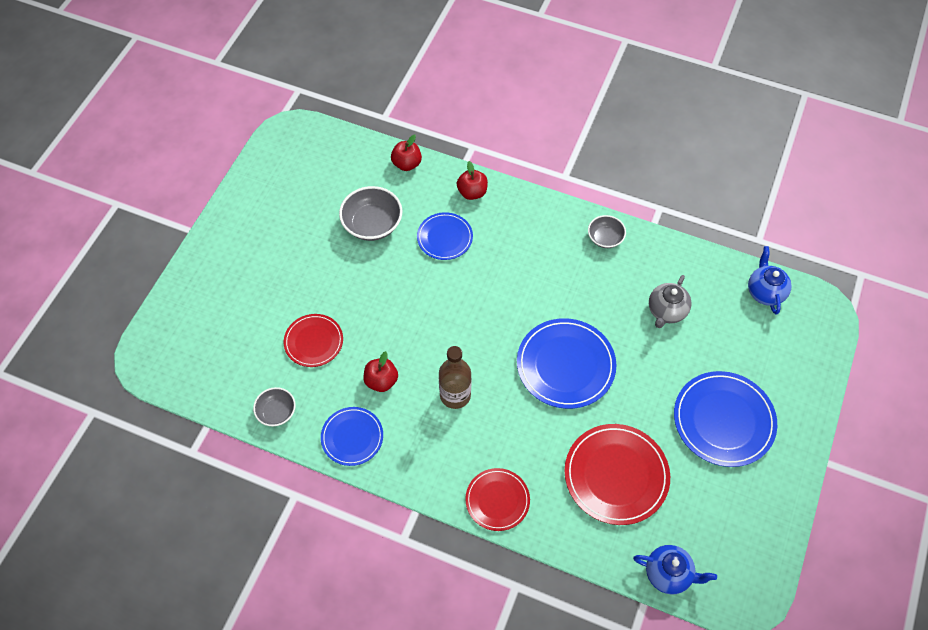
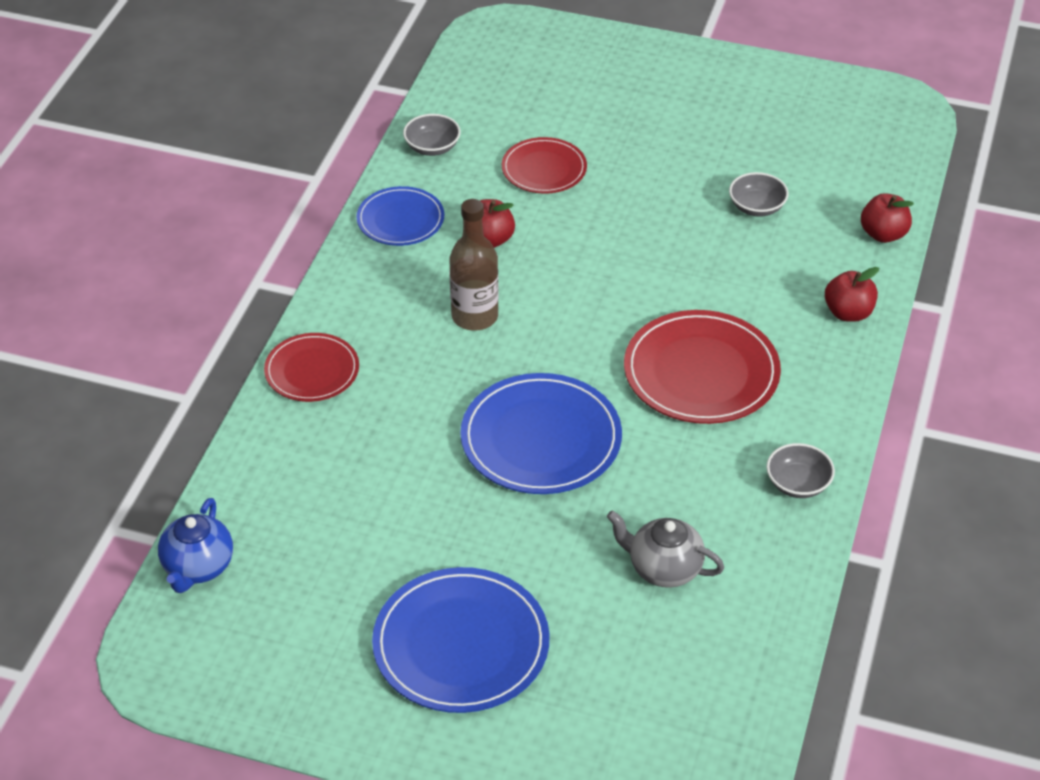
camera: 85 degrees right, 15 degrees down
grey bowl [339,186,402,241] -> grey bowl [729,172,788,217], size x0.60
blue plate [417,212,473,260] -> none
red plate [564,424,670,525] -> red plate moved to [624,310,781,424]
blue teapot [748,246,791,315] -> none

